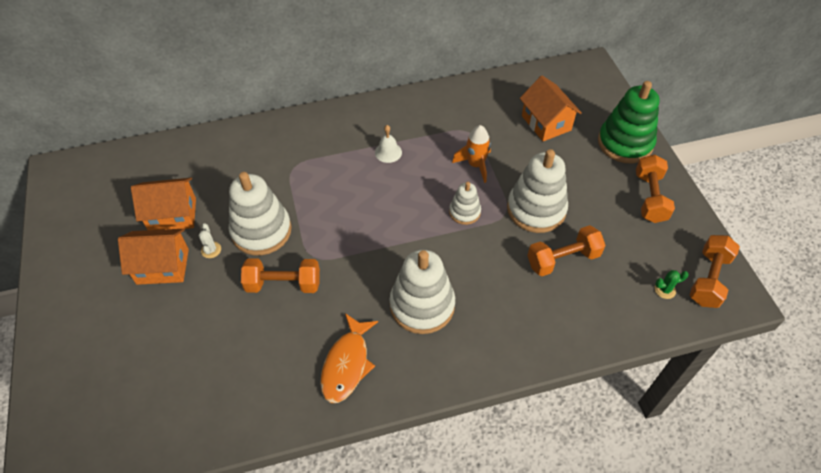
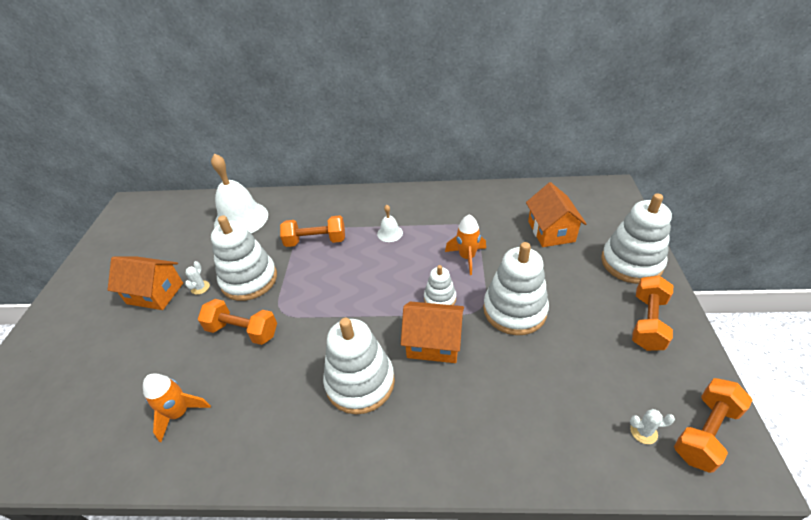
camera: 20 degrees right, 10 degrees down
orange house [131,178,196,230] -> orange house moved to [401,302,464,363]
orange fish [320,313,378,403] -> none
orange dumbbell [527,225,606,276] -> orange dumbbell moved to [280,215,345,247]
green stacking toy [598,81,659,164] -> white stacking toy [601,193,672,284]
green cactus [655,270,689,299] -> white cactus [630,409,675,444]
none -> orange rocket [143,373,211,442]
none -> white bell [211,153,268,233]

